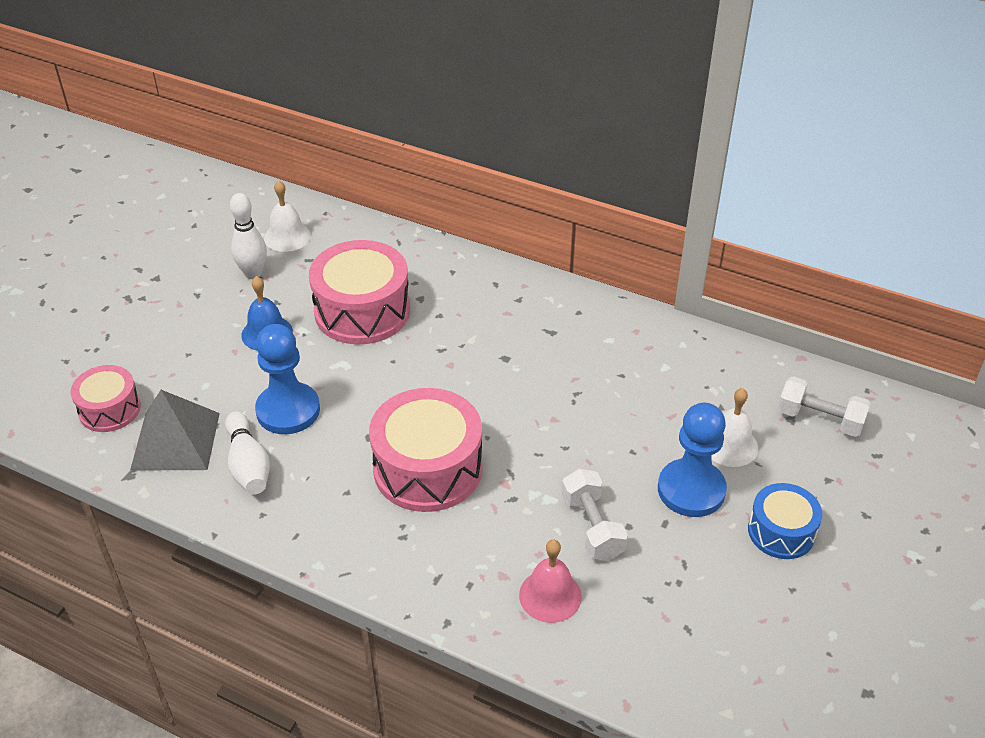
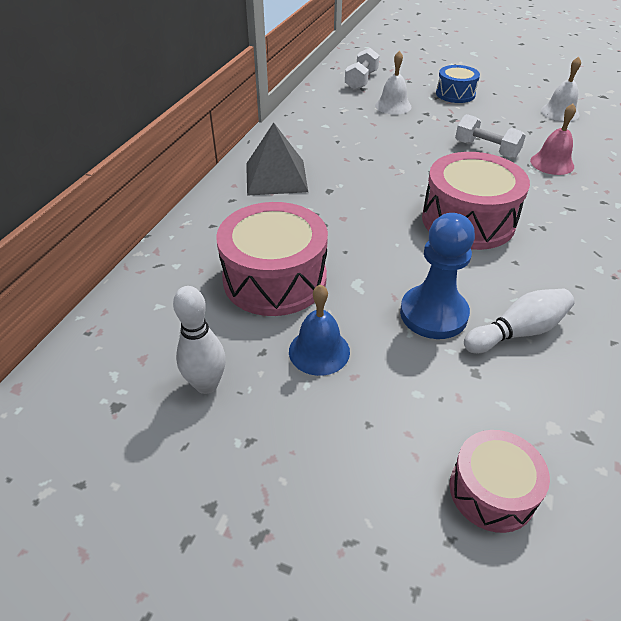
camera: 95 degrees left, 0 degrees up
grey pyramid [130,390,220,471] -> grey pyramid moved to [246,122,308,196]
white bell [264,180,311,252] -> white bell moved to [541,57,581,121]
white dumbbell [562,469,628,561] -> white dumbbell turned 60 degrees clockwise [455,114,526,159]
blue pawn [658,403,727,517] -> none

